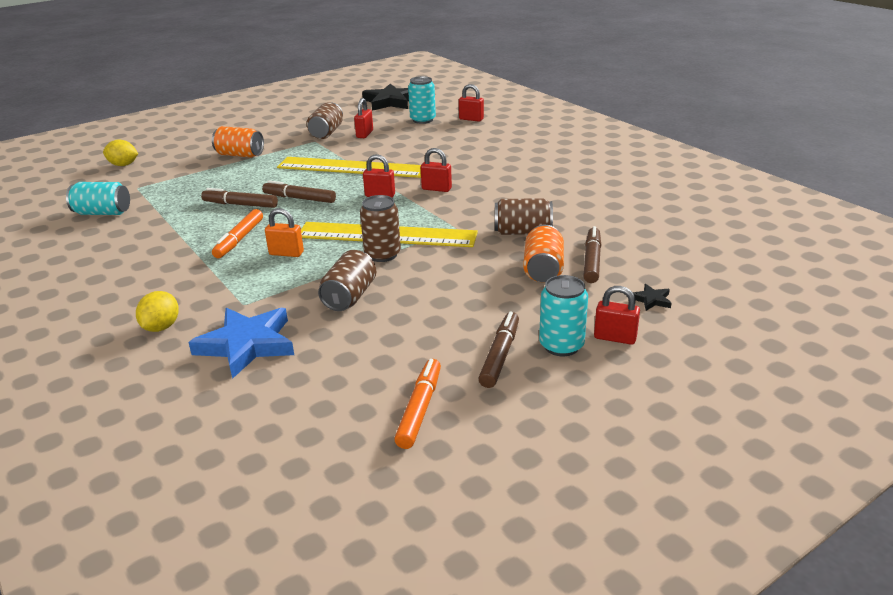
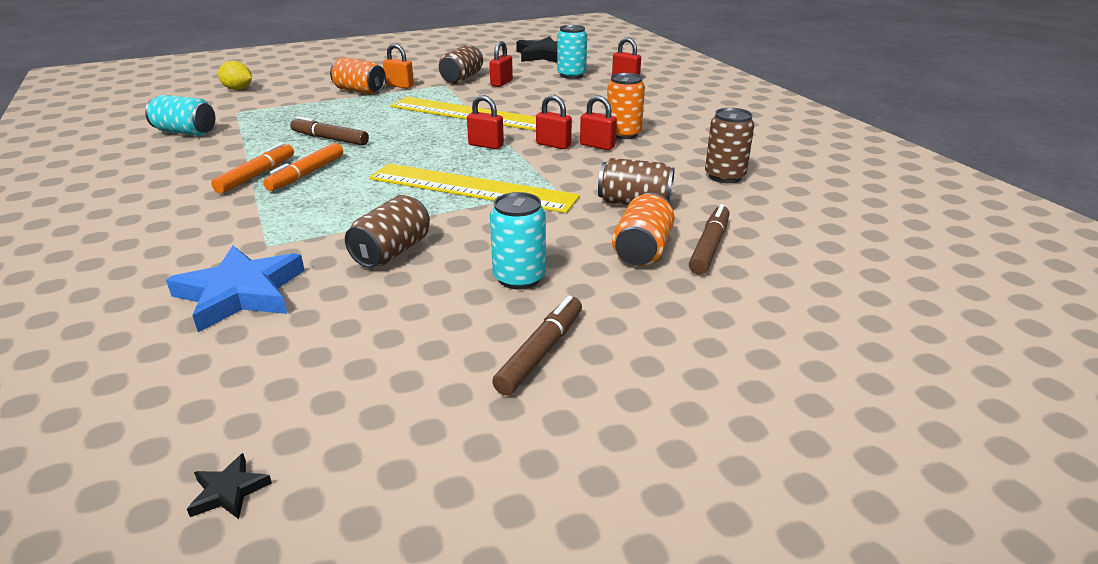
camera: 10 degrees right, 0 degrees up
yellow lemon [136,291,179,332] -> none
brown marker [262,180,336,203] -> none
orange padlock [265,208,304,257] -> orange padlock moved to [383,43,414,88]
brown can [360,195,401,262] -> brown can moved to [705,108,754,183]
orange marker [394,359,441,449] -> orange marker moved to [211,142,294,194]
turquoise can [539,275,588,356] -> turquoise can moved to [490,192,546,289]
red padlock [594,286,640,345] -> red padlock moved to [580,95,617,150]
black star [633,284,671,311] -> black star moved to [187,453,272,519]
none -> orange can [607,73,645,139]

